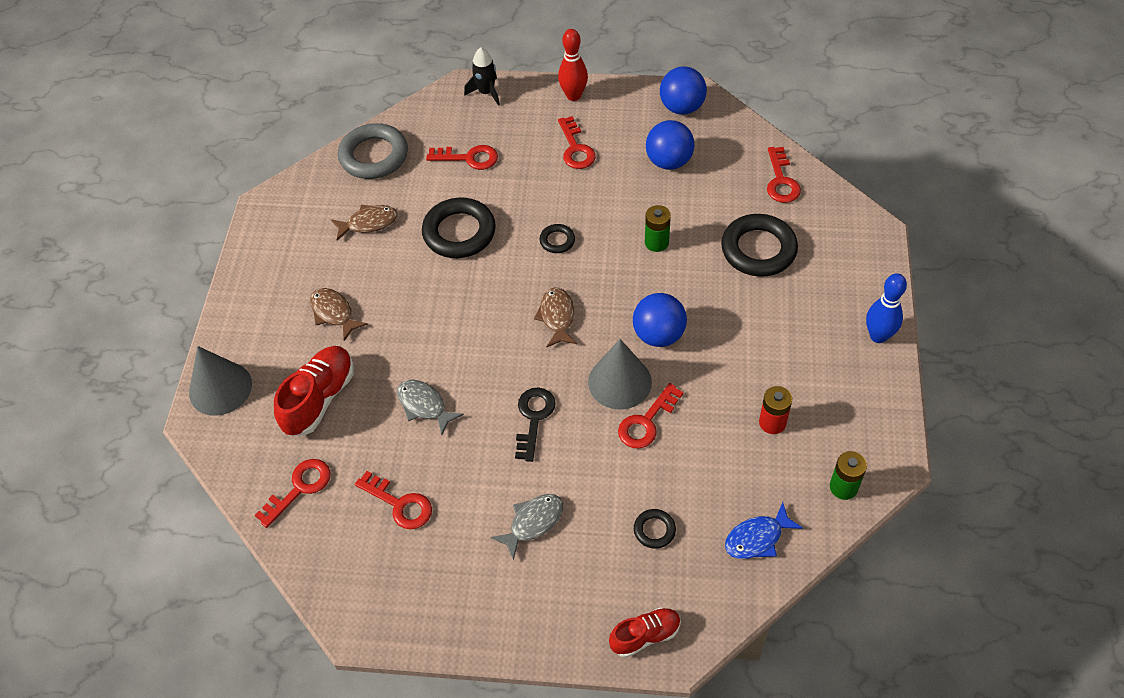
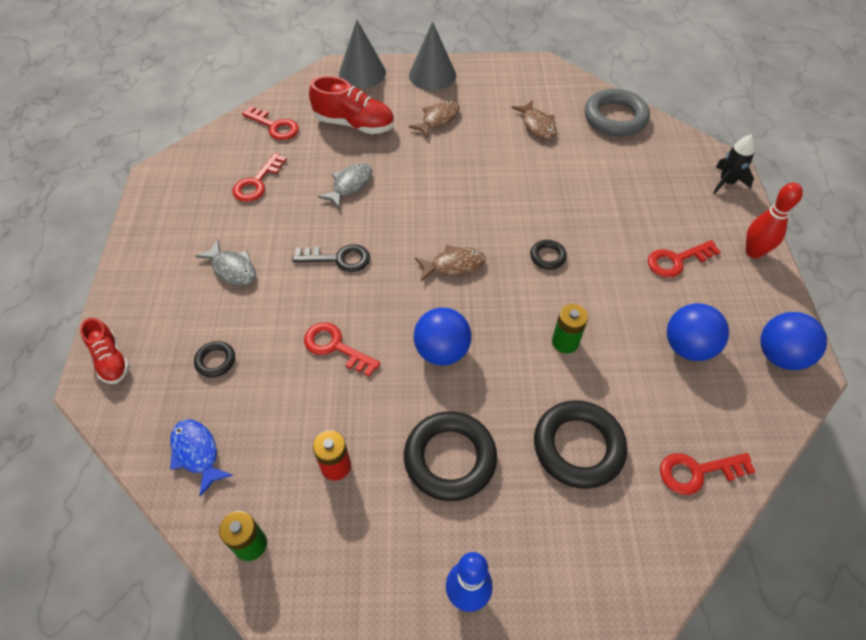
camera: 80 degrees right, 0 degrees up
black ring [422,197,496,258] -> black ring moved to [404,411,497,501]
red key [426,145,498,170] -> none
grey cone [588,339,652,410] -> grey cone moved to [409,22,456,90]

